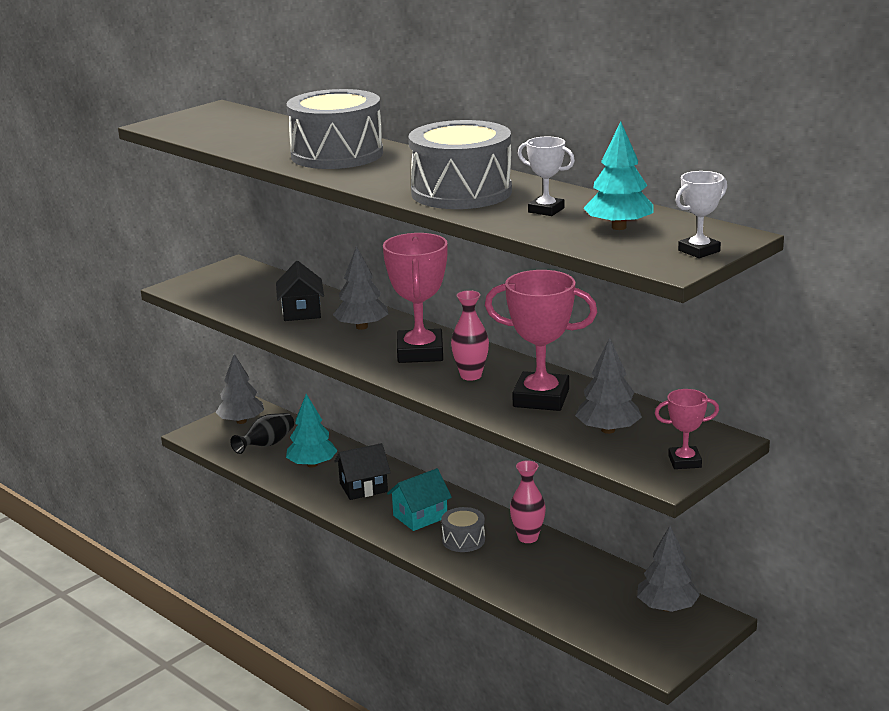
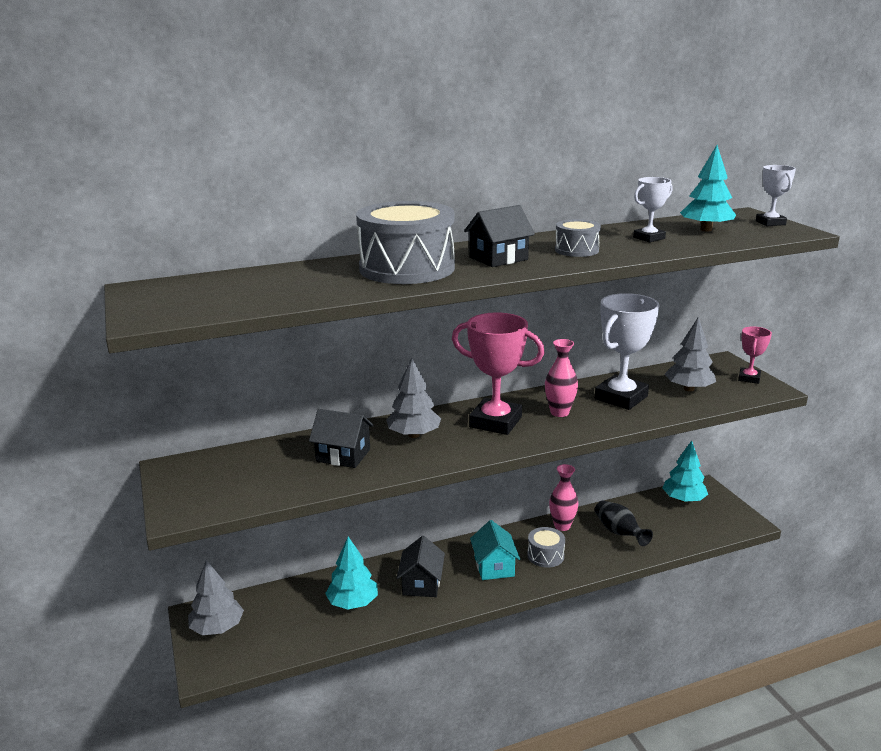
camera: 65 degrees left, 0 degrees up
black vase [230,413,294,454] -> black vase moved to [595,501,653,546]
grey drum [409,120,512,209] -> grey drum [555,219,601,257], size x0.48
pink trophy [485,270,597,411] -> white trophy [595,293,659,410]
grey tree [637,526,700,612] -> turquoise tree [662,441,708,502]
none -> black house [464,205,535,267]

